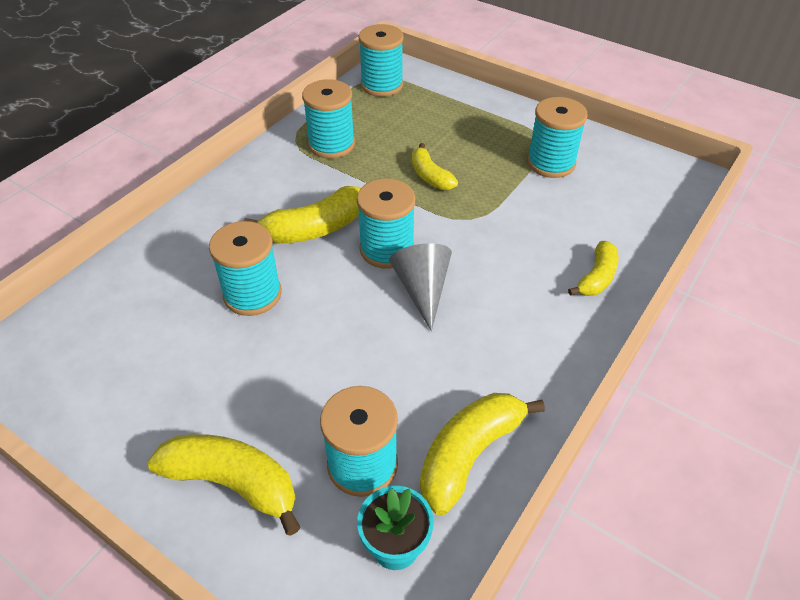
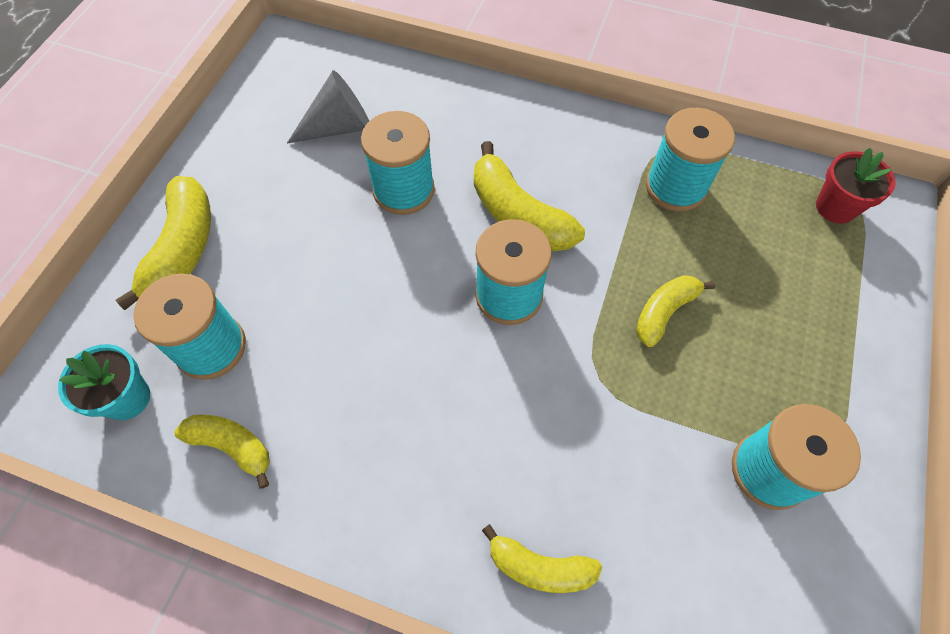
camera: 75 degrees right, 15 degrees up
turquoise spool [359,24,404,97] -> red flower pot [816,148,896,224]
grey cone [389,243,452,331] -> grey cone moved to [287,70,369,144]
yellow banana [420,393,545,515] -> yellow banana [174,415,270,489], size x0.63

